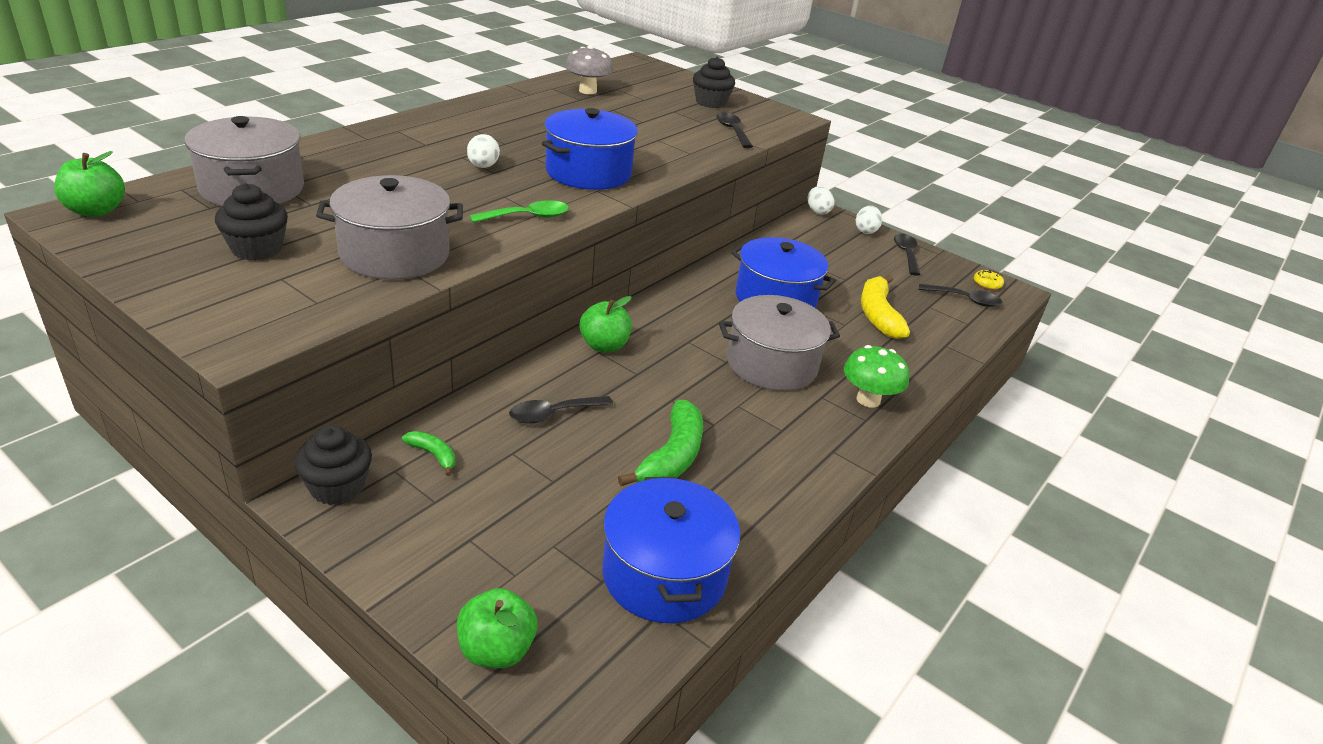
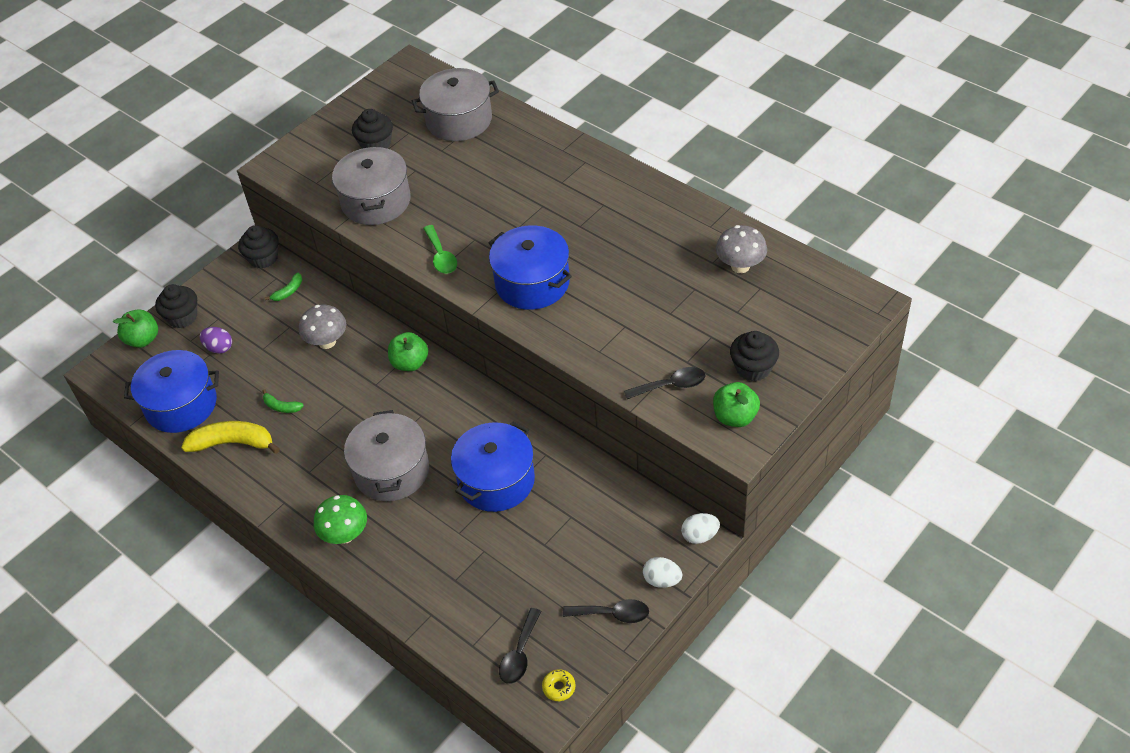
camera: 100 degrees right, 15 degrees up
green apple [54,151,125,217] -> green apple moved to [713,382,760,427]
white egg [467,134,500,168] -> none
black spoon [509,396,613,424] -> grey mushroom [299,305,346,349]
green banana [618,400,703,486] -> green banana [262,389,304,413], size x0.50
yellow banana [861,275,910,339] -> yellow banana moved to [181,421,280,454]
none -> black cupcake [155,284,197,328]
none -> purple egg [200,327,232,354]

